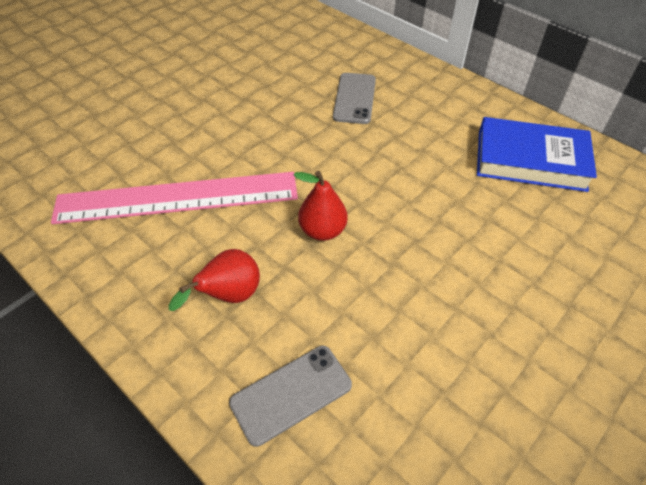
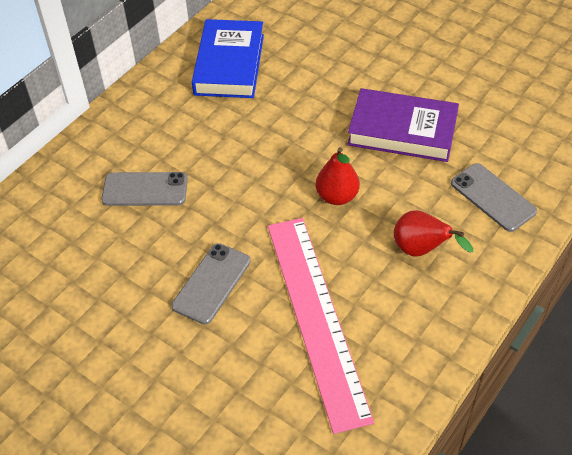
camera: 95 degrees left, 0 degrees up
none -> grey phone [171,243,251,325]
none -> purple book [347,88,459,162]

